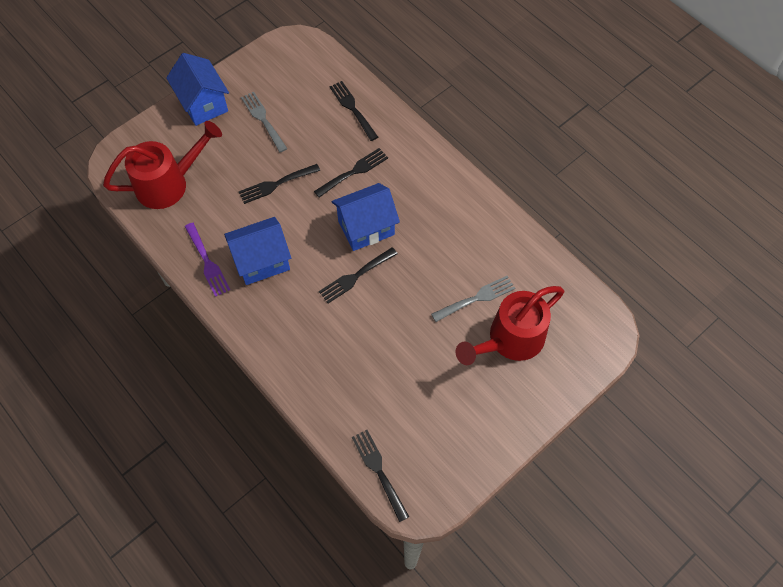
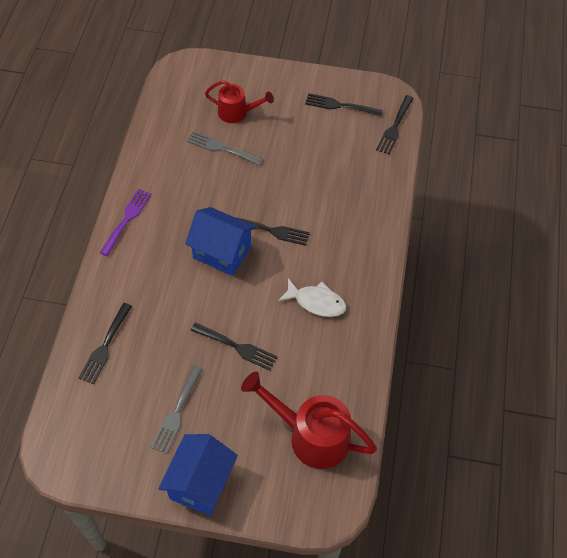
camera: 130 degrees left, 5 degrees down
purple fork [185,223,230,297] -> purple fork moved to [100,189,152,256]
blue house [224,217,291,285] -> white fish [278,278,346,317]
black fork [314,148,388,198] -> black fork moved to [305,93,383,116]
red watering can [456,286,564,365] -> red watering can [205,80,274,123], size x0.61

